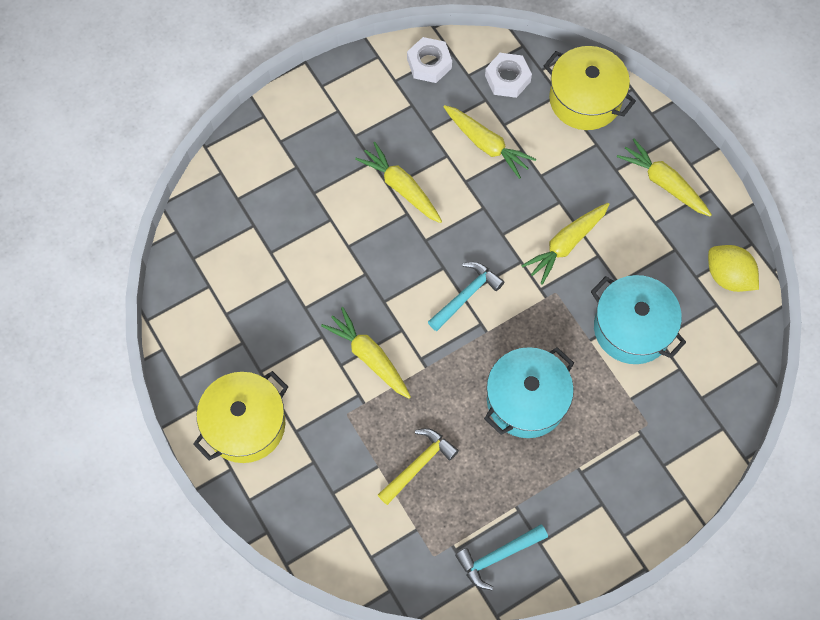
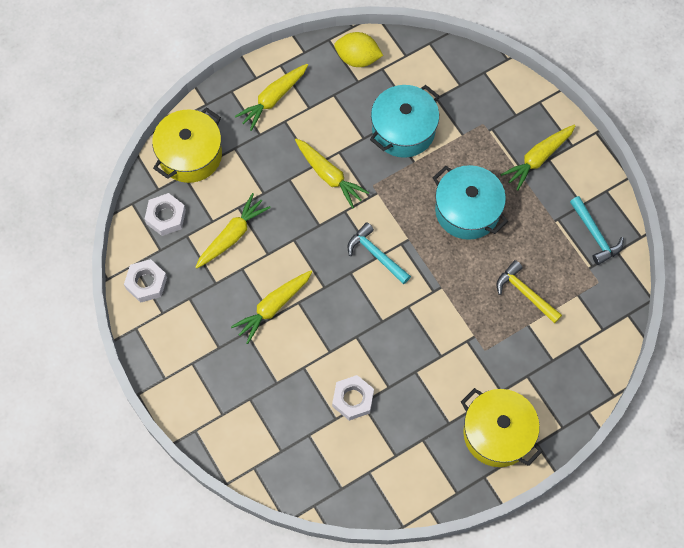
camera: 90 degrees left, 0 degrees up
yellow carrot [321,307,411,398] -> yellow carrot moved to [500,125,575,191]
yellow lemon [708,245,759,292] -> yellow lemon turned 60 degrees clockwise [334,32,383,67]
none -> white nut [332,375,374,421]

